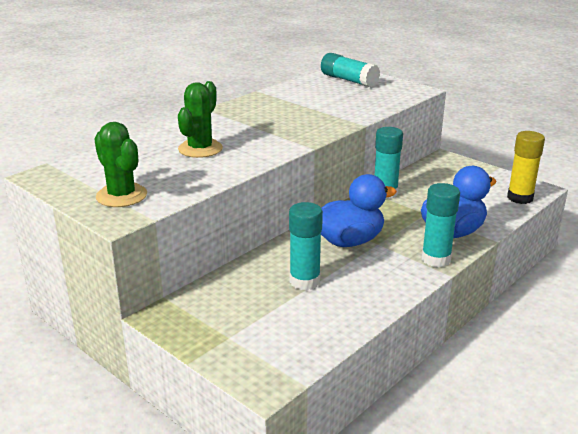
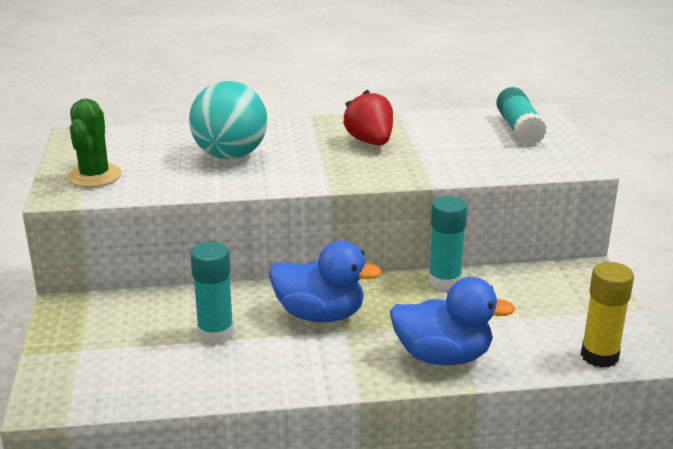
camera: 40 degrees right, 0 degrees up
green cactus [178,81,223,158] -> turquoise ball [189,81,267,159]
turquoise glue stick [422,183,460,267] -> none
none -> red strawberry [343,90,393,145]

